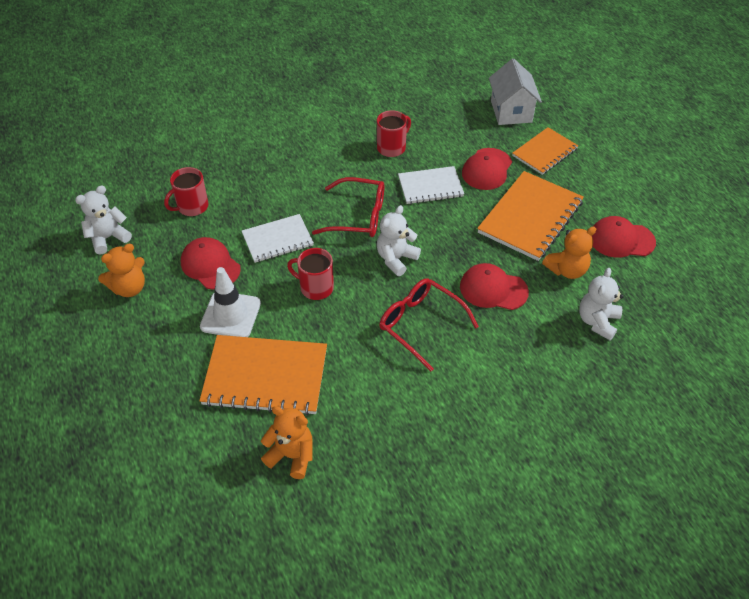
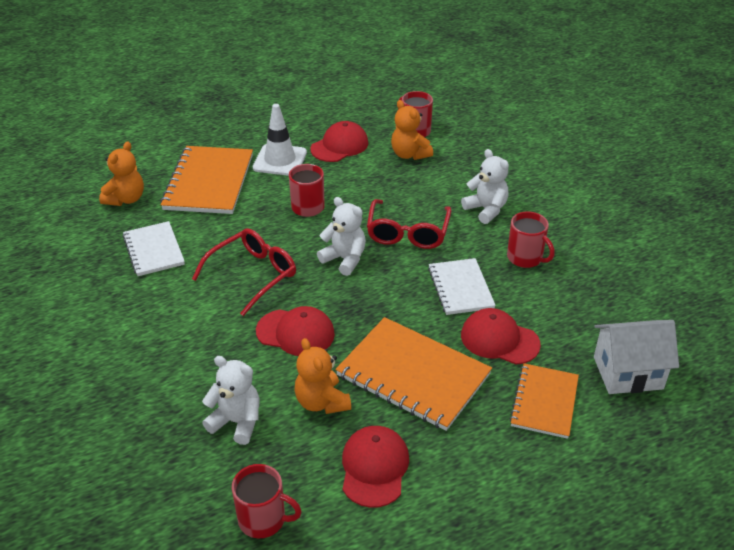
camera: 90 degrees right, 10 degrees down
white teddy bear [75,186,132,255] -> white teddy bear moved to [461,149,509,224]
orange teddy bear [98,244,145,297] -> orange teddy bear moved to [391,100,433,160]
white notebook [242,214,314,263] -> white notebook moved to [123,221,185,276]
red cap [460,263,529,310] -> red cap turned 90 degrees clockwise [256,306,335,356]
orange notebook [512,127,578,175] -> orange notebook turned 60 degrees clockwise [509,363,579,439]
none -> red mug [232,464,302,538]

